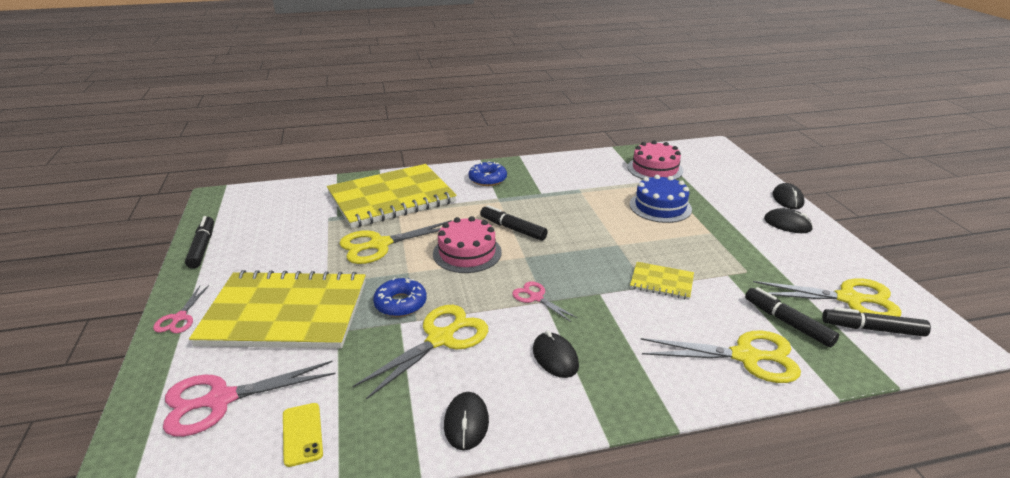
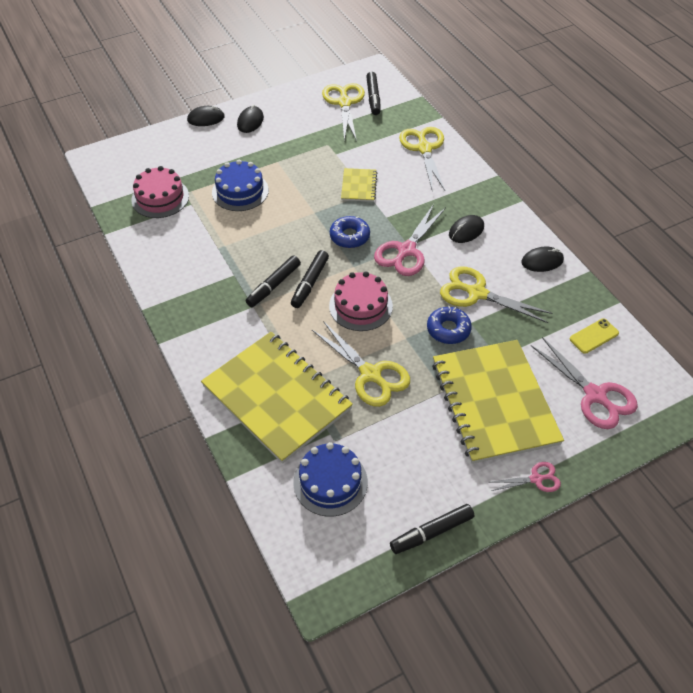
camera: 105 degrees left, 20 degrees up
blue donut [469,161,507,186] -> blue donut moved to [330,216,370,248]
pink scissors [512,282,577,322] -> pink scissors [374,204,446,276], size x1.84
black marker [745,287,839,347] -> black marker moved to [246,255,301,307]
none -> blue cake [293,442,368,517]

